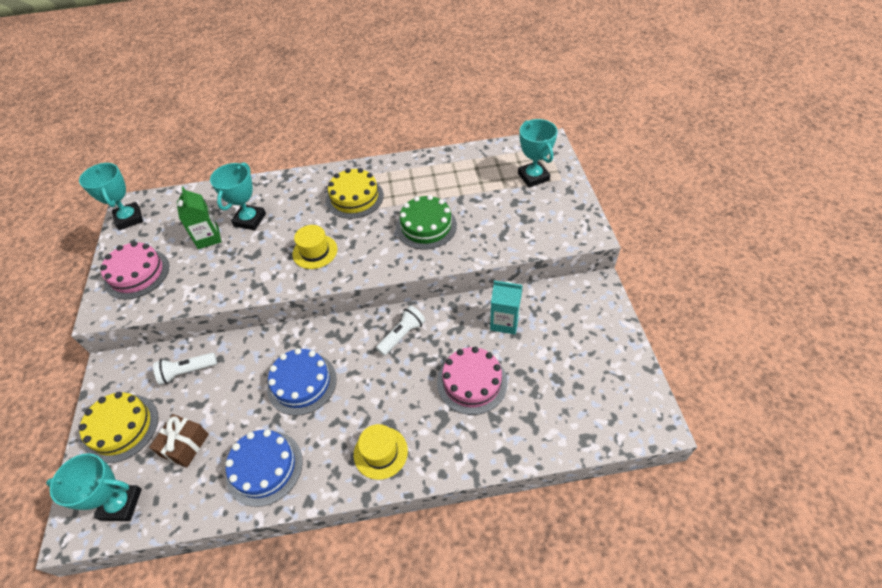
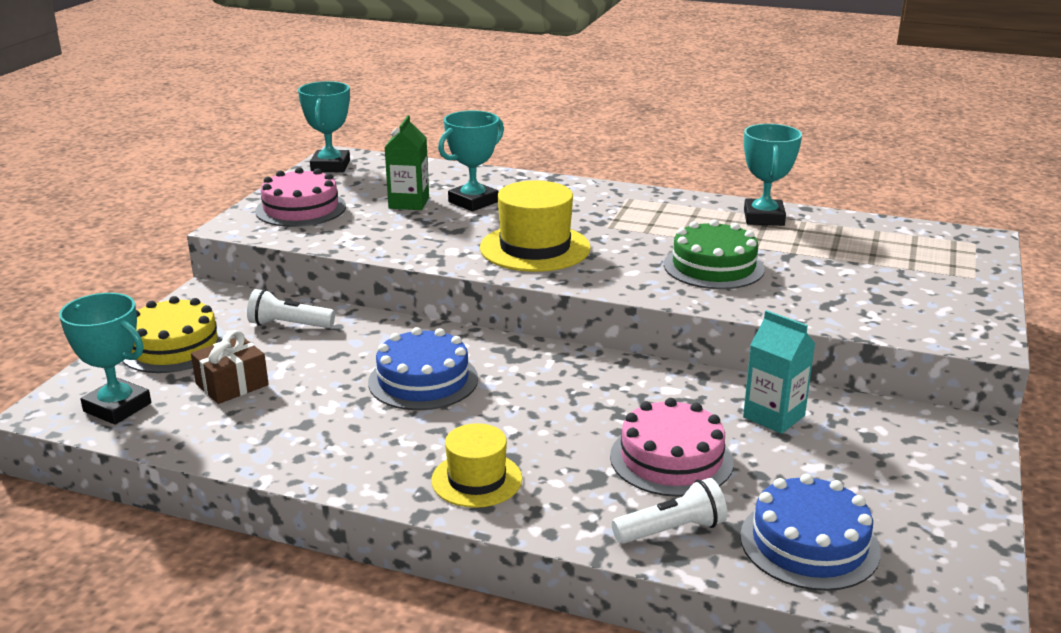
camera: 25 degrees right, 25 degrees down
blue cake [225,429,303,507] -> blue cake moved to [740,474,881,591]
yellow hat [292,225,337,269] -> yellow hat [480,180,591,272], size x1.59
yellow cake [326,168,384,219] -> none
white flashlight [376,305,425,356] -> white flashlight moved to [612,478,727,544]
turquoise trophy [518,119,558,188] -> turquoise trophy moved to [744,124,802,226]

